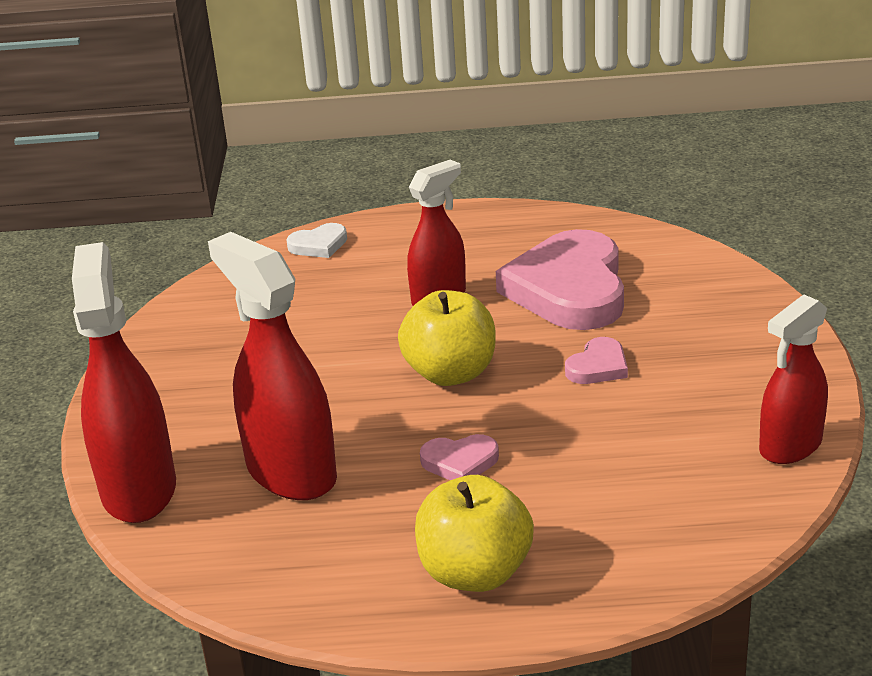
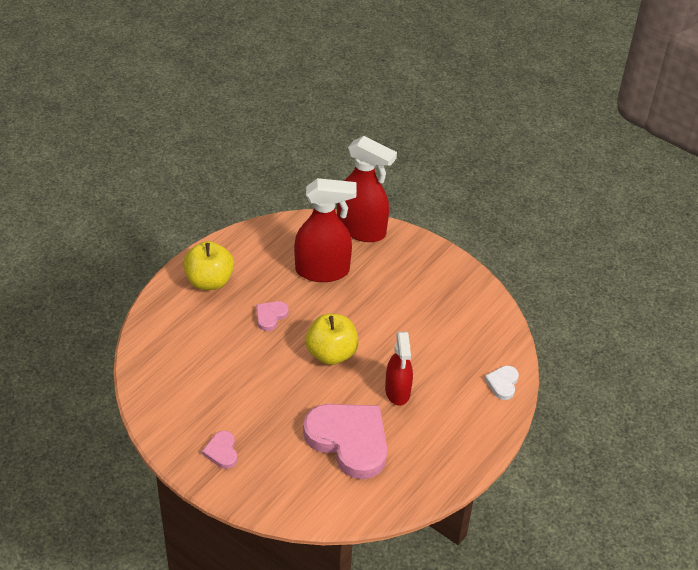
camera: 125 degrees right, 15 degrees up
pink heart [565,337,628,384] -> pink heart moved to [202,431,238,469]
red spray bottle [759,295,828,464] -> none

